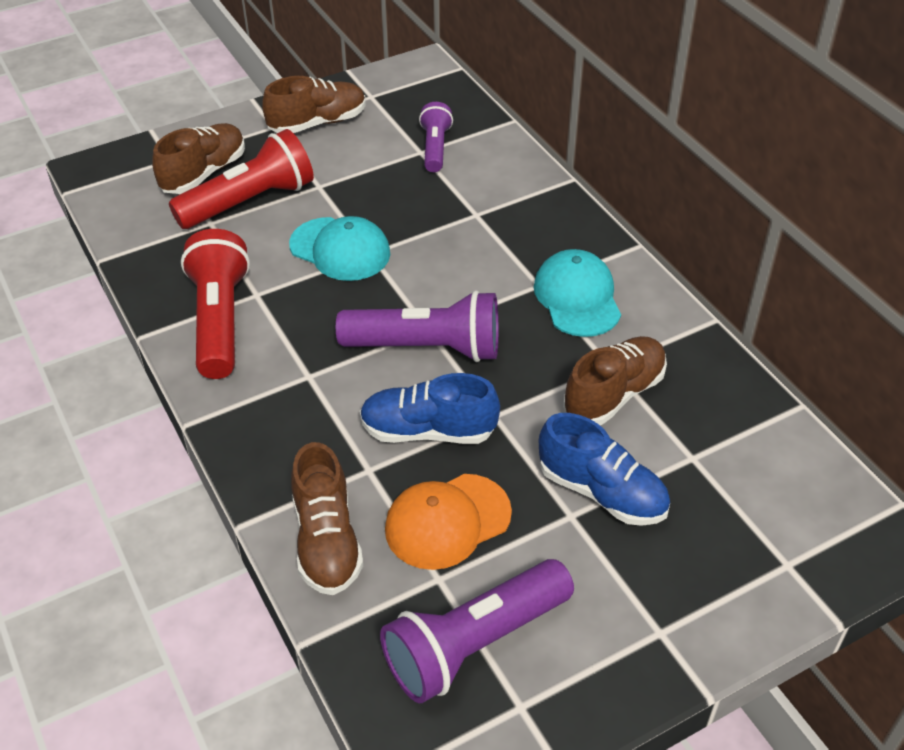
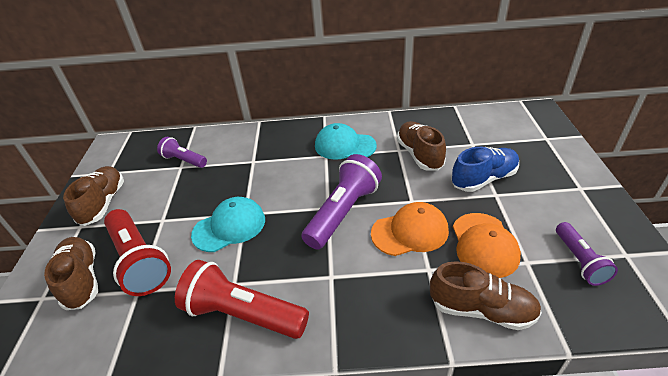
camera: 60 degrees left, 5 degrees down
red flashlight [169,129,314,229] -> red flashlight turned 150 degrees clockwise [104,209,171,296]
blue shoe [360,373,500,444] -> orange cap [371,202,449,256]
purple flashlight [380,559,574,703] -> purple flashlight [556,222,618,286], size x0.58

